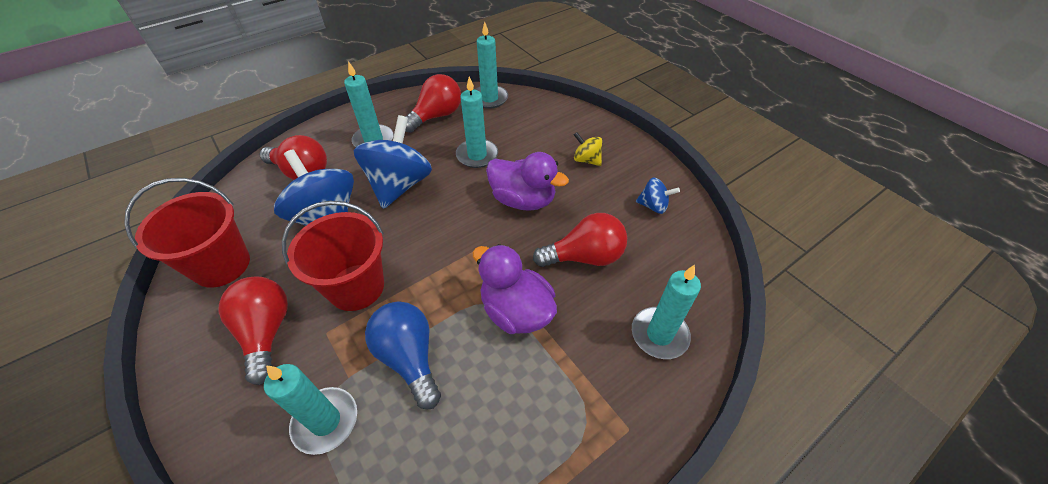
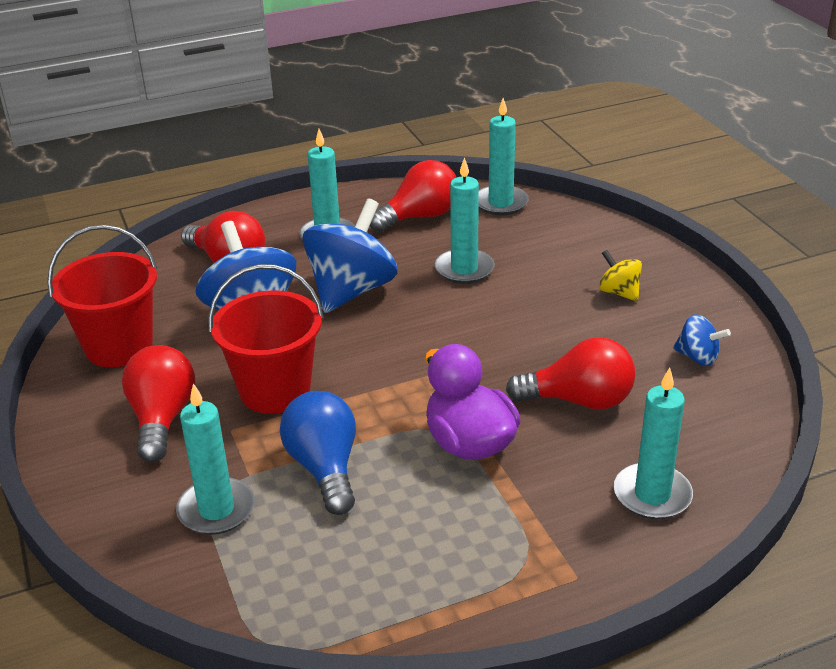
camera: 15 degrees right, 15 degrees down
purple duck [486,152,569,211] -> none

